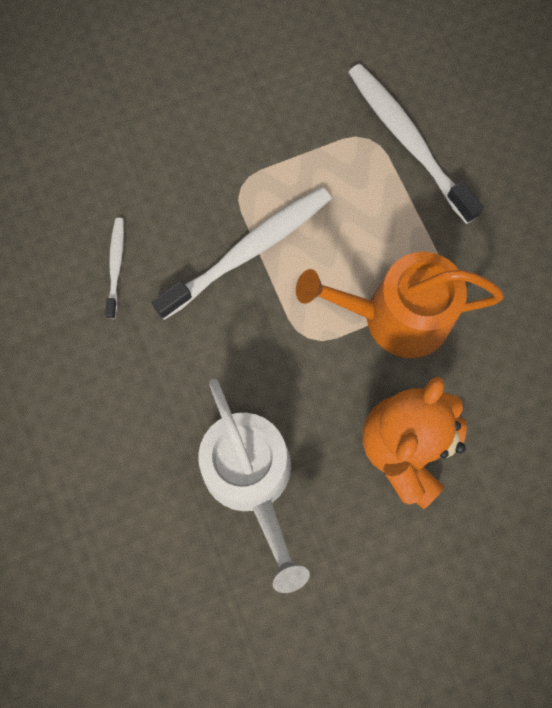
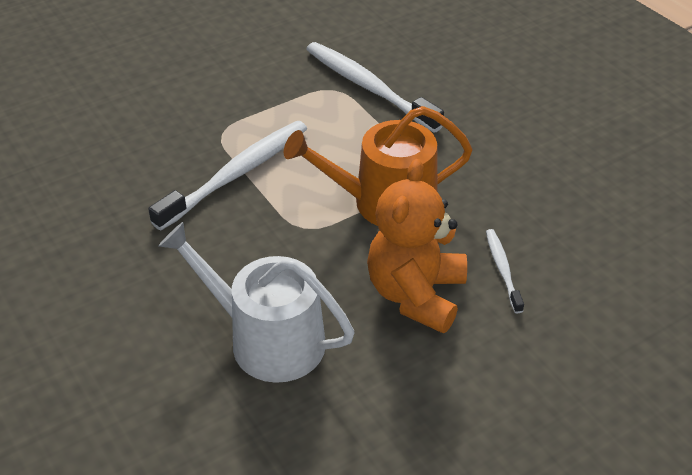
camera: 10 degrees left, 30 degrees down
white toothbrush [105,218,124,319] -> white toothbrush moved to [486,229,524,314]
white watering can [198,379,310,593] -> white watering can turned 150 degrees clockwise [159,222,355,383]

